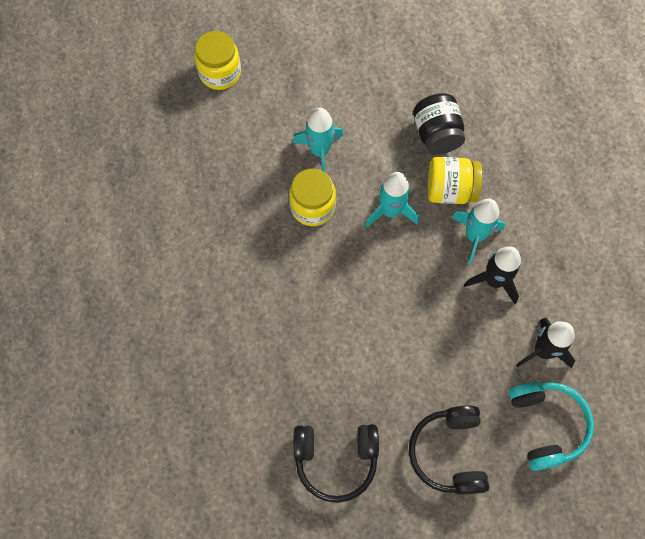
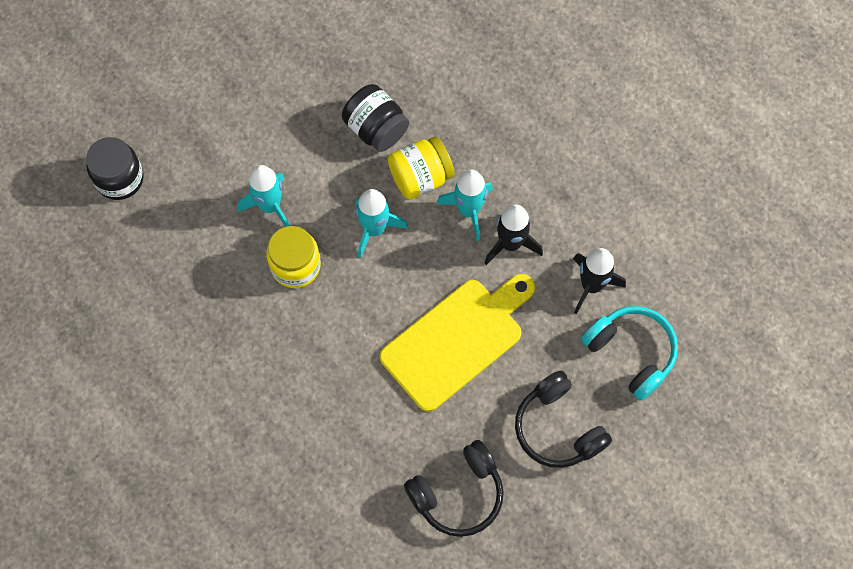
camera: 30 degrees left, 0 degrees up
yellow jar [194,31,241,90] -> black jar [86,137,144,200]
none -> yellow cutting board [380,274,535,412]

